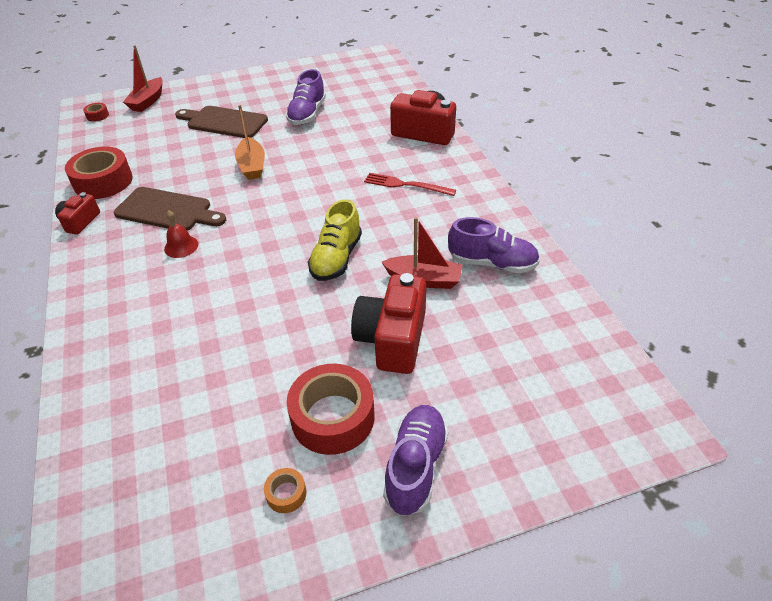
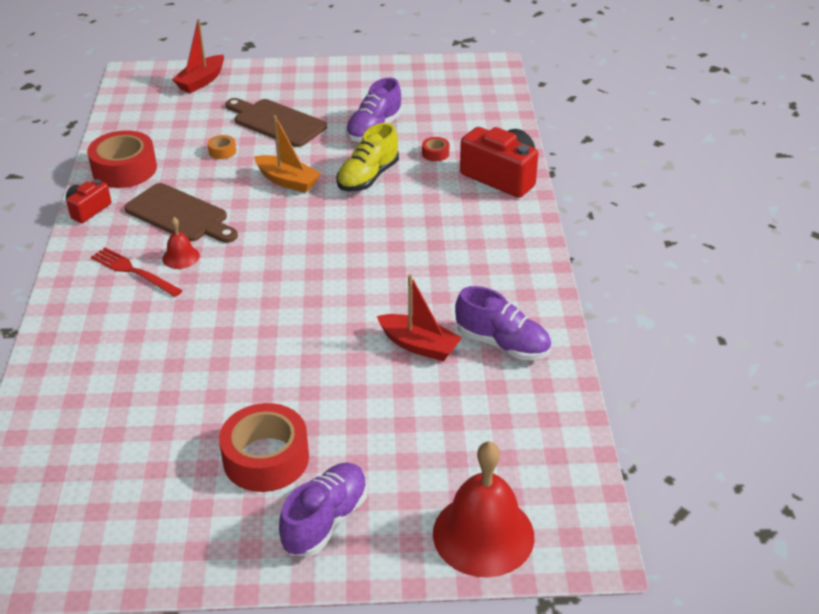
camera: 15 degrees right, 5 degrees down
red tape [83,103,109,122] -> red tape moved to [422,137,449,161]
orange boat [235,105,265,180] -> orange boat turned 60 degrees counterclockwise [254,115,321,193]
orange tape [264,468,306,513] -> orange tape moved to [208,135,236,159]
yellow shoe [308,199,362,281] -> yellow shoe moved to [336,123,399,191]
red camera [351,273,426,374] -> none
red fork [364,173,456,196] -> red fork moved to [91,247,183,297]
none -> red bell [433,441,534,578]

